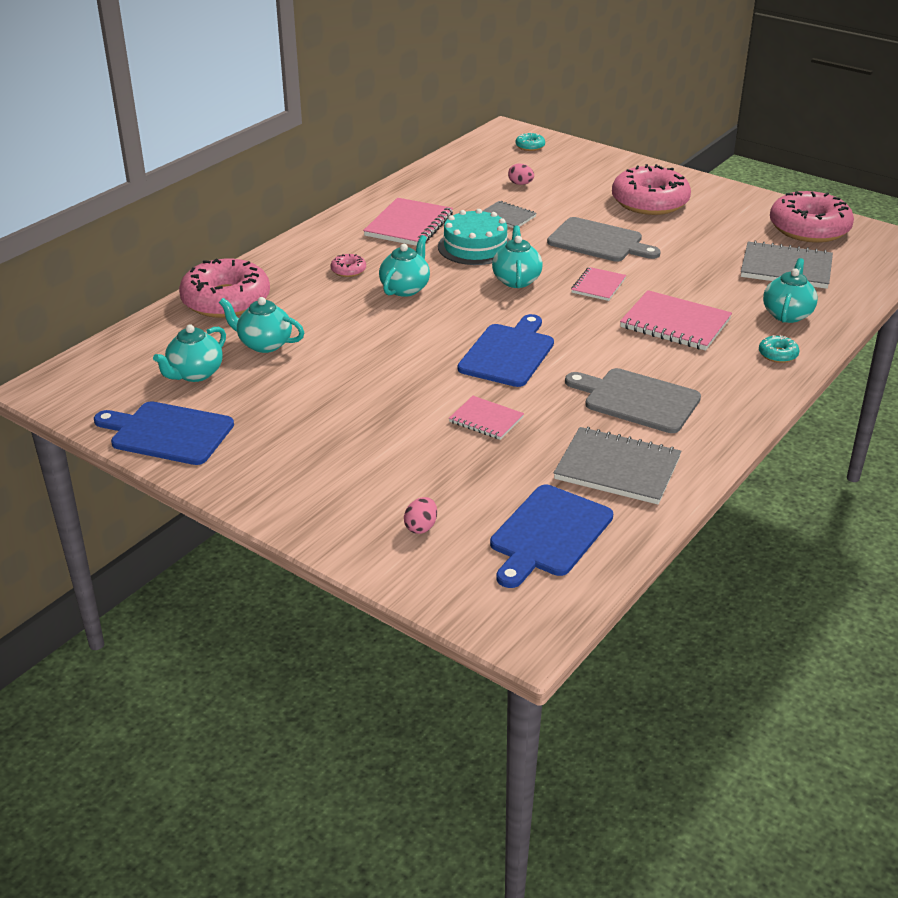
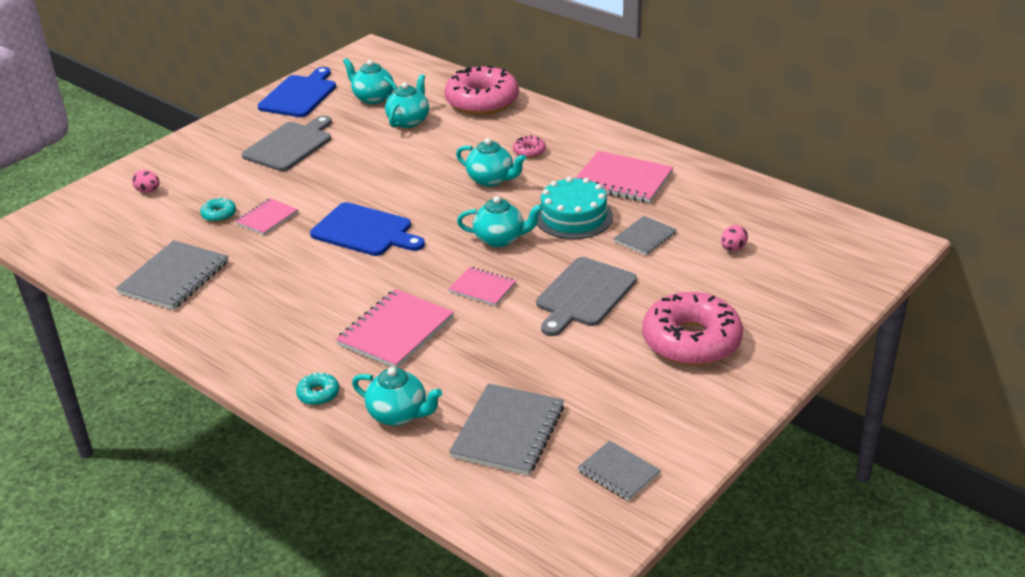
camera: 95 degrees right, 0 degrees up
blue cutting board [490,485,613,588] -> none
turquoise donut [515,132,545,151] -> turquoise donut moved to [200,197,236,222]
grey cutting board [565,368,701,433] -> grey cutting board moved to [242,115,332,171]
pink donut [770,191,854,243] -> grey notebook [578,440,660,501]

